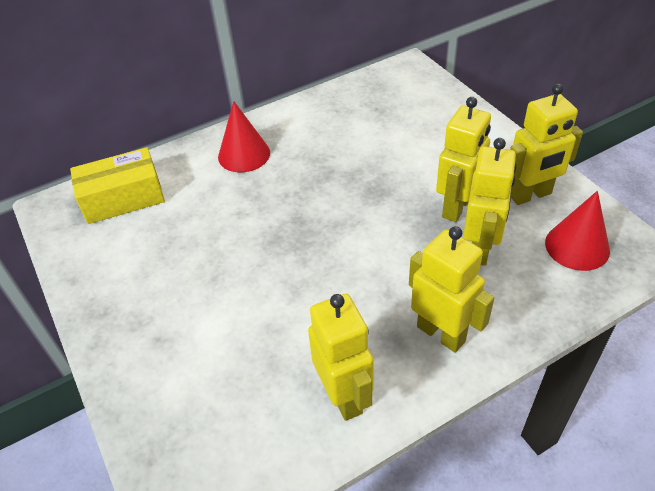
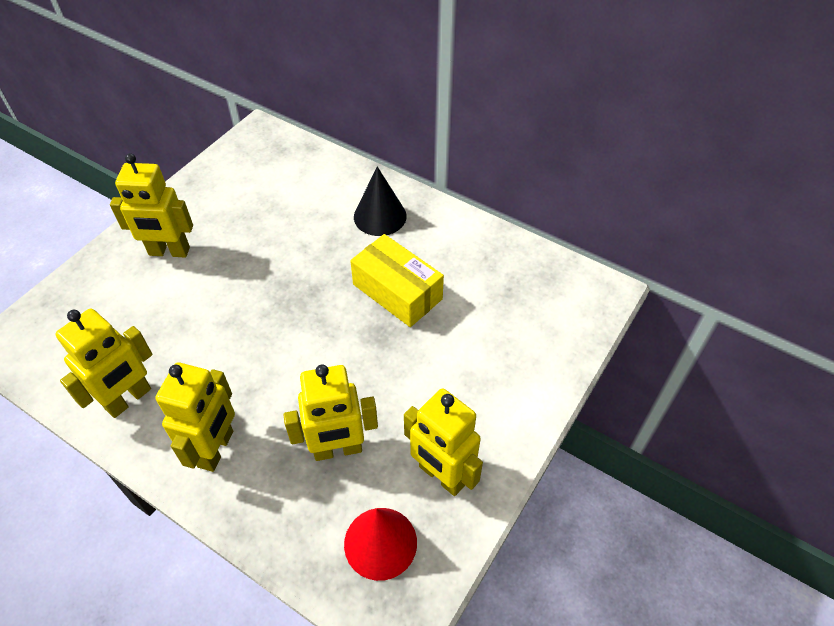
camera: 60 degrees right, 5 degrees up
yellow box [70,147,165,224] -> yellow box moved to [350,234,444,327]
red cone [218,101,270,173] -> black cone [354,166,407,236]
yellow robot [436,97,491,222] -> yellow robot moved to [110,153,193,257]

